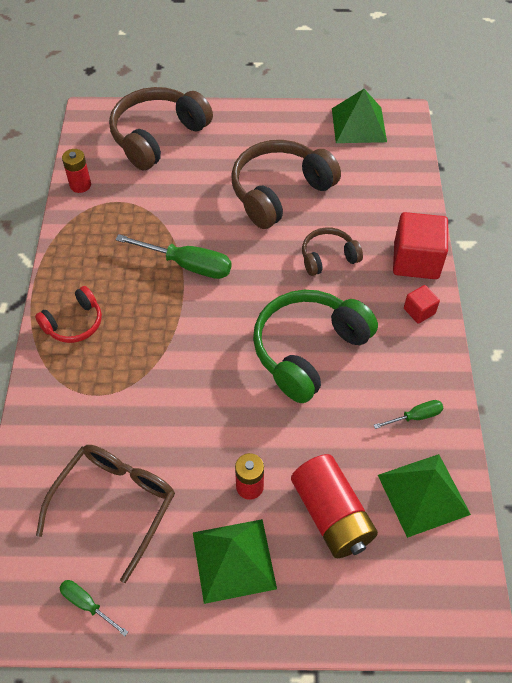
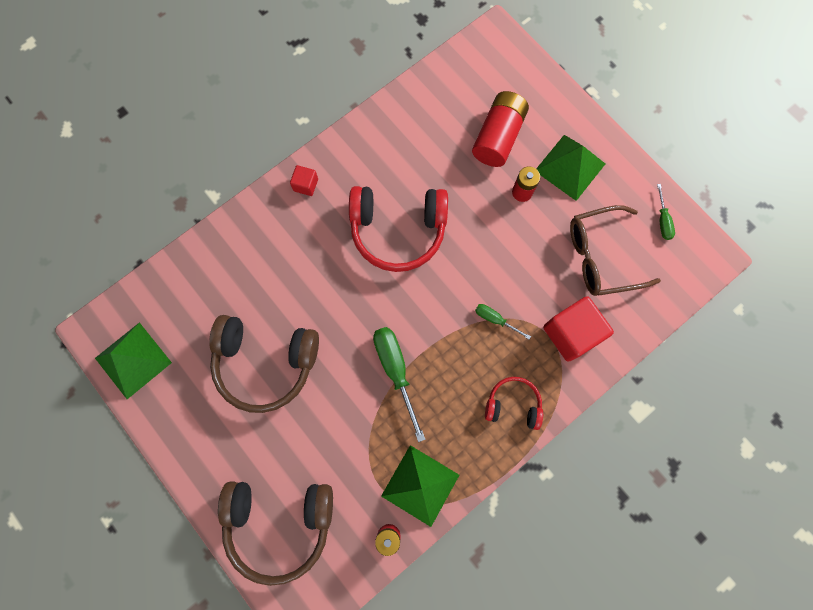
camera: 130 degrees left, 20 degrees up
green headphones [253,290,378,403] -> red headphones [349,186,448,272]
brown headphones [302,227,363,276] -> none
green screwdriver [374,400,443,429] -> green screwdriver moved to [475,304,531,340]
green pyramid [378,454,471,538] -> green pyramid moved to [381,445,459,527]
red cube [393,212,448,279] -> red cube moved to [543,296,614,362]

